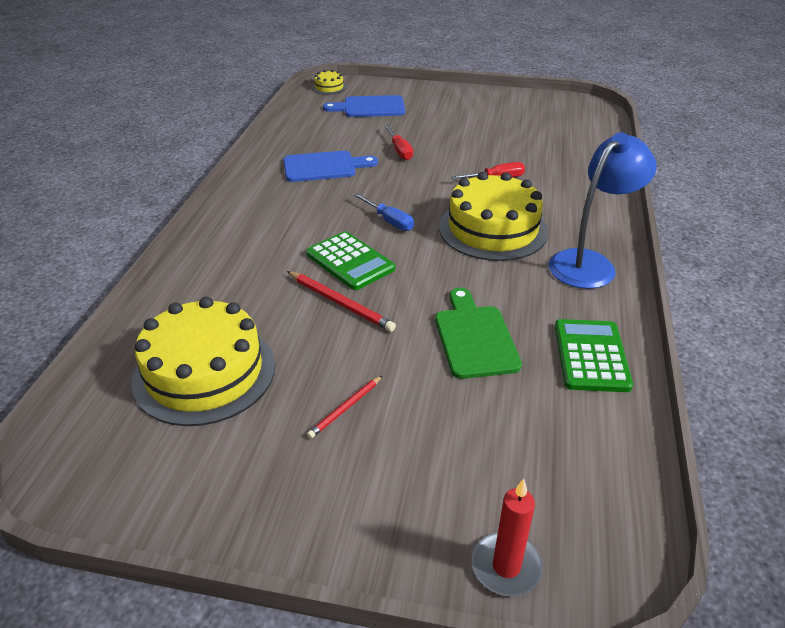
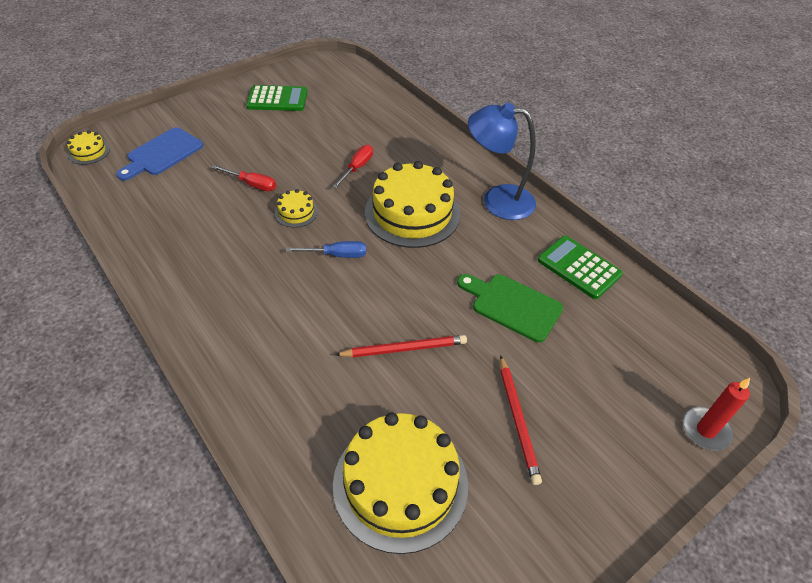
camera: 50 degrees left, 10 degrees up
blue cutting board [283,151,378,182] -> none
green calculator [306,231,395,290] -> green calculator moved to [246,85,307,111]
red pencil [307,375,383,438] -> red pencil [500,355,542,485], size x1.59
blue lamp [549,132,656,289] -> blue lamp turned 75 degrees counterclockwise [468,102,536,220]
none -> yellow cake [275,189,318,228]

